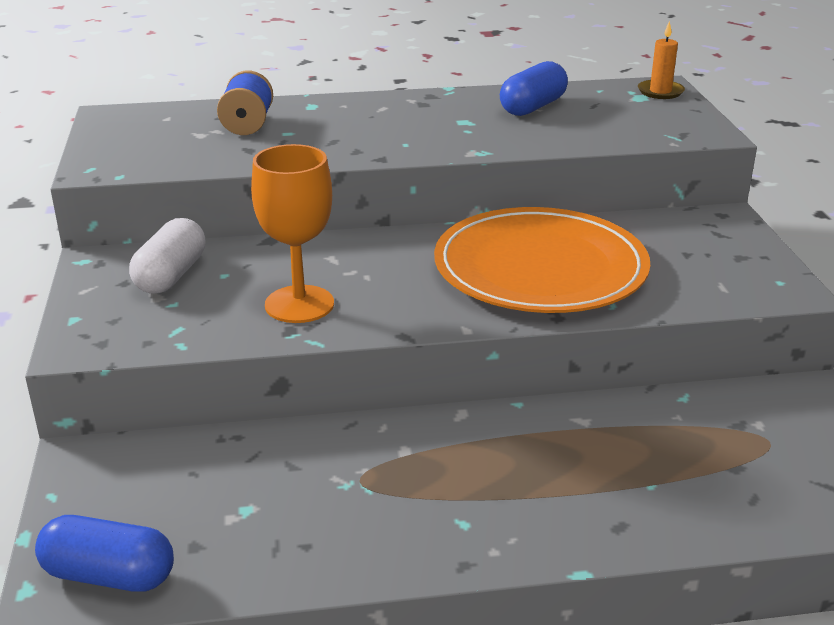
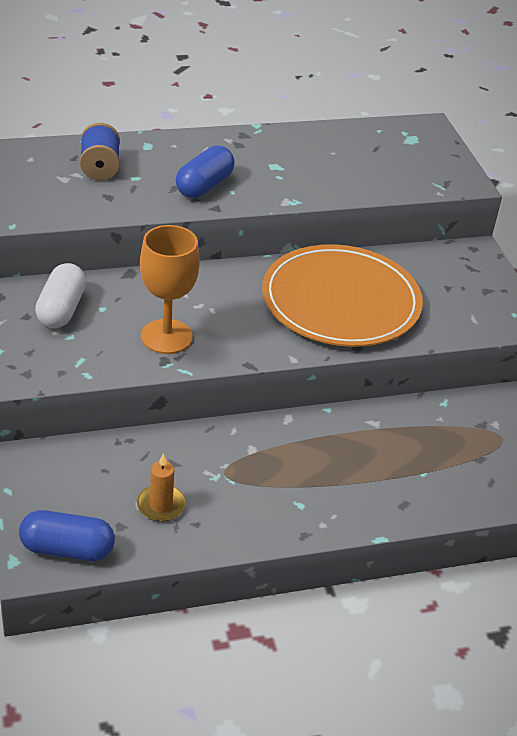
camera: 10 degrees left, 10 degrees up
blue capsule [500,61,568,116] -> blue capsule moved to [176,145,235,198]
orange candle [638,21,685,99] -> orange candle moved to [137,453,186,522]

